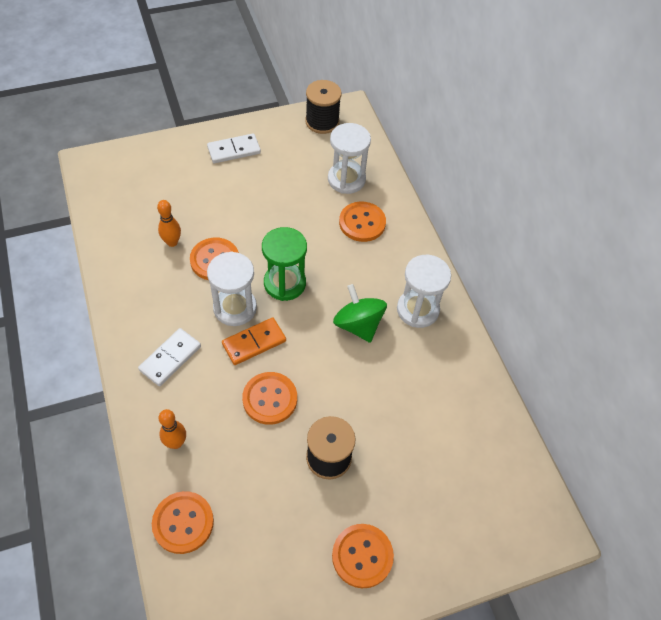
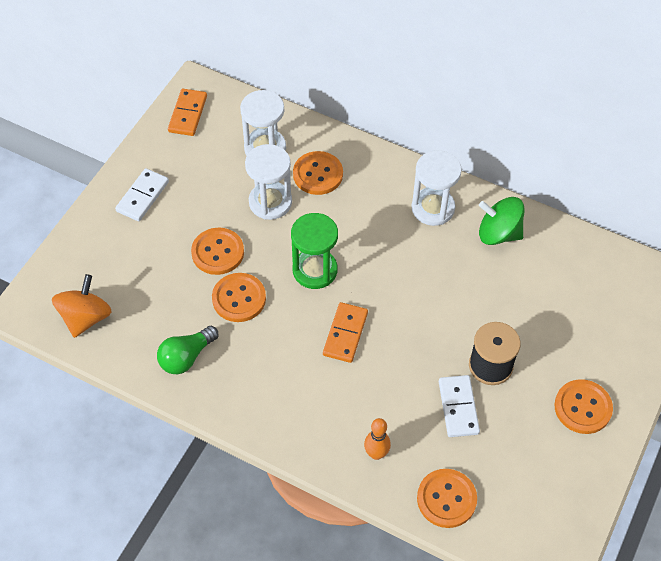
camera: 40 degrees left, 0 degrees up
white domino [138,328,201,386] -> white domino moved to [439,375,480,437]
orange bowling pin [157,200,181,247] -> none
white hourglass [207,252,257,326] -> white hourglass moved to [245,144,292,220]
orange button [242,372,297,425] -> orange button moved to [191,228,244,275]
black spool [305,80,341,134] -> orange domino [168,89,207,136]
green spinning top [333,284,387,343] -> green spinning top moved to [479,197,524,245]
none -> orange spinning top [52,274,112,338]
none -> green light bulb [157,326,218,374]

